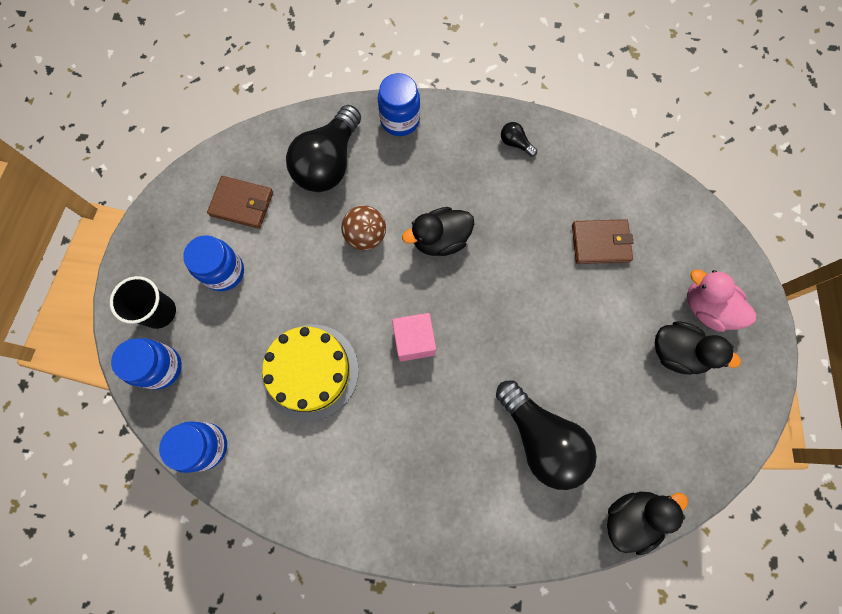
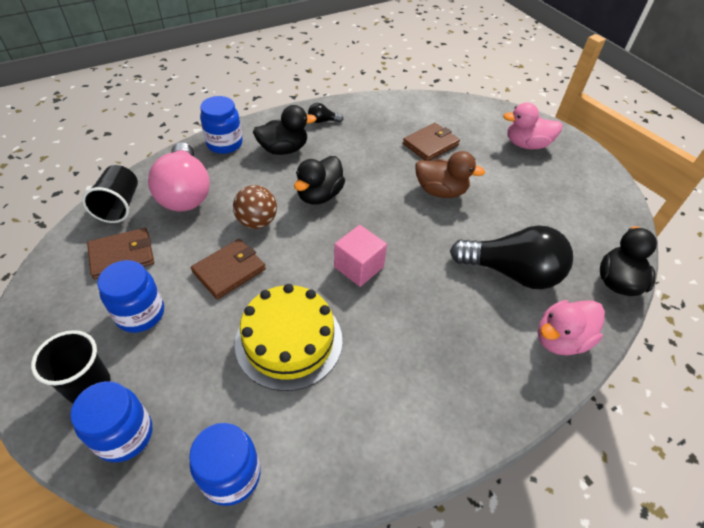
camera: 40 degrees left, 25 degrees down
black light bulb [286,105,361,192] -> pink light bulb [148,142,210,211]
black duck [655,321,741,375] -> black duck moved to [253,105,317,155]
none -> black cup [82,165,138,223]
none -> brown wallet [191,239,266,299]
none -> brown duck [415,151,485,198]
none -> pink duck [538,300,605,355]

